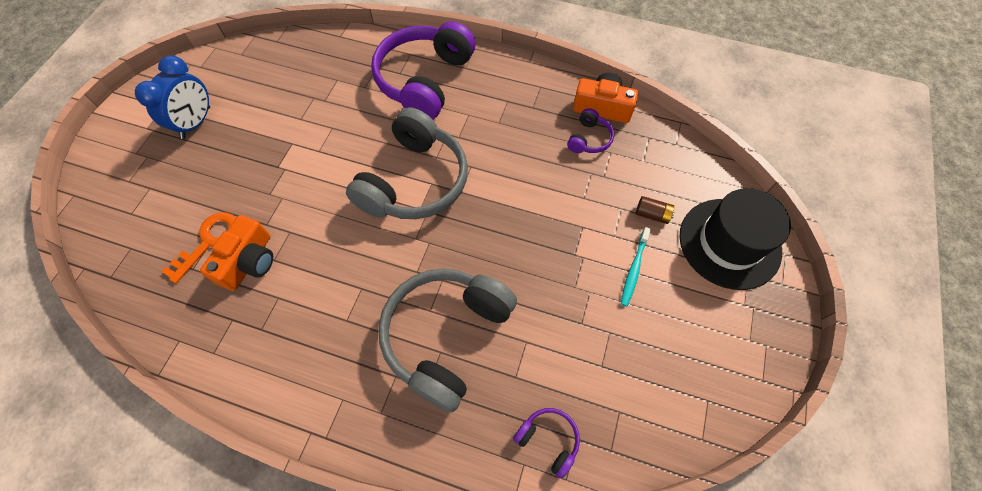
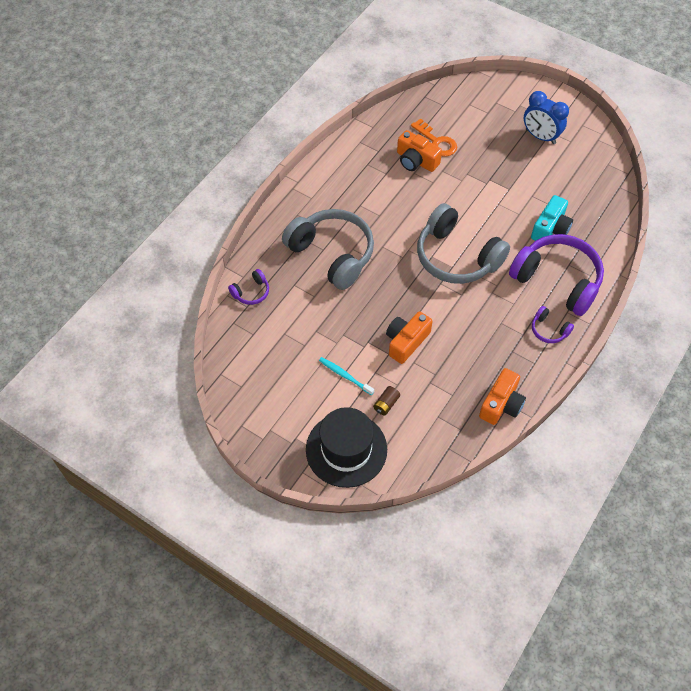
camera: 105 degrees right, 5 degrees down
purple headphones [567,108,614,153] -> purple headphones moved to [532,306,574,343]
none -> orange camera [386,311,433,364]
none -> turquoise camera [531,195,573,241]

